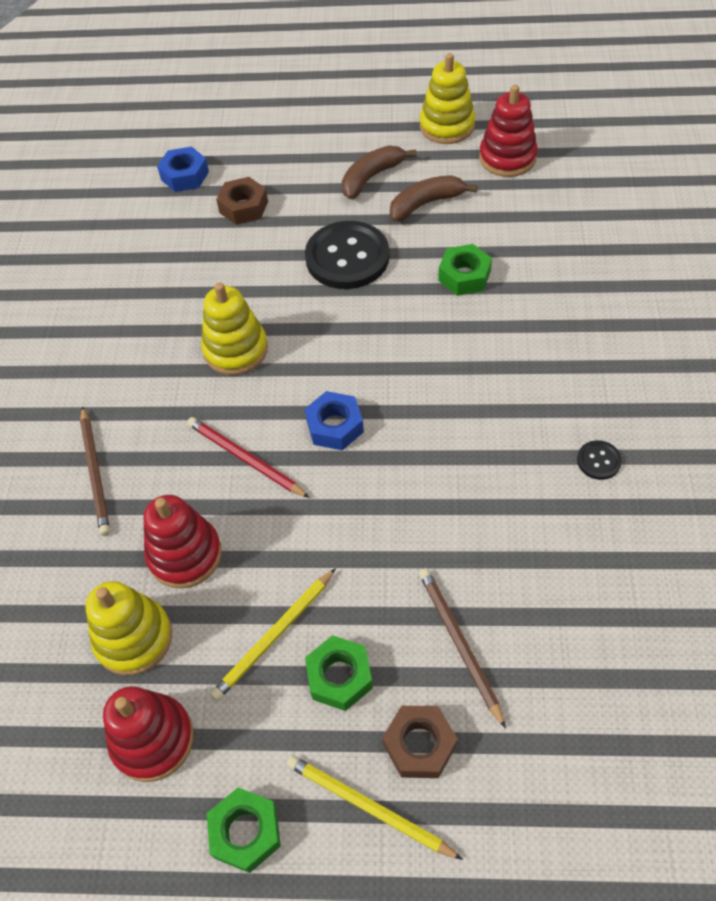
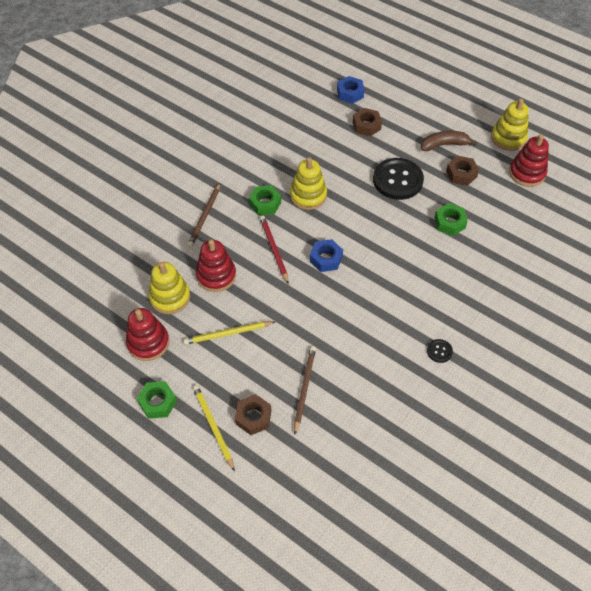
camera: 30 degrees right, 0 degrees up
green nut [305,635,373,711] -> green nut moved to [249,185,281,215]
brown banana [390,175,478,222] -> brown nut [446,156,479,186]

